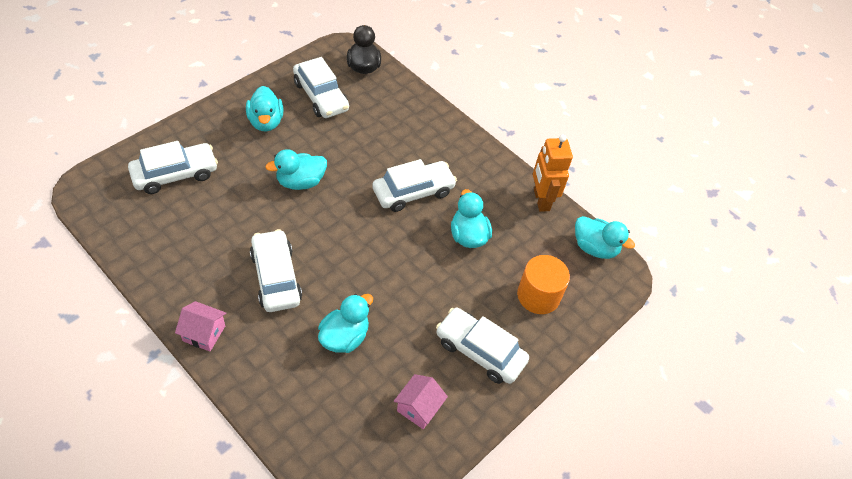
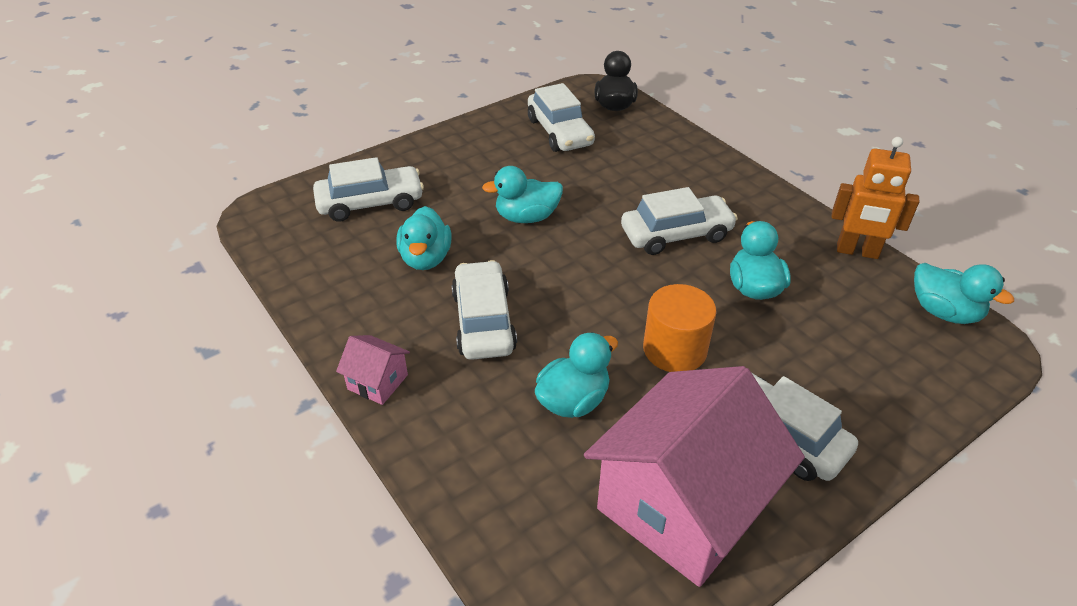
camera: 15 degrees right, 10 degrees down
turquoise duck [246,86,283,132] -> turquoise duck moved to [396,206,451,270]
pink house [394,374,448,429] -> pink house [584,366,805,587], size x2.45
orange cylinder [517,255,570,314] -> orange cylinder moved to [643,284,717,372]
orange robot [533,135,573,212] -> orange robot turned 75 degrees counterclockwise [832,137,920,259]

